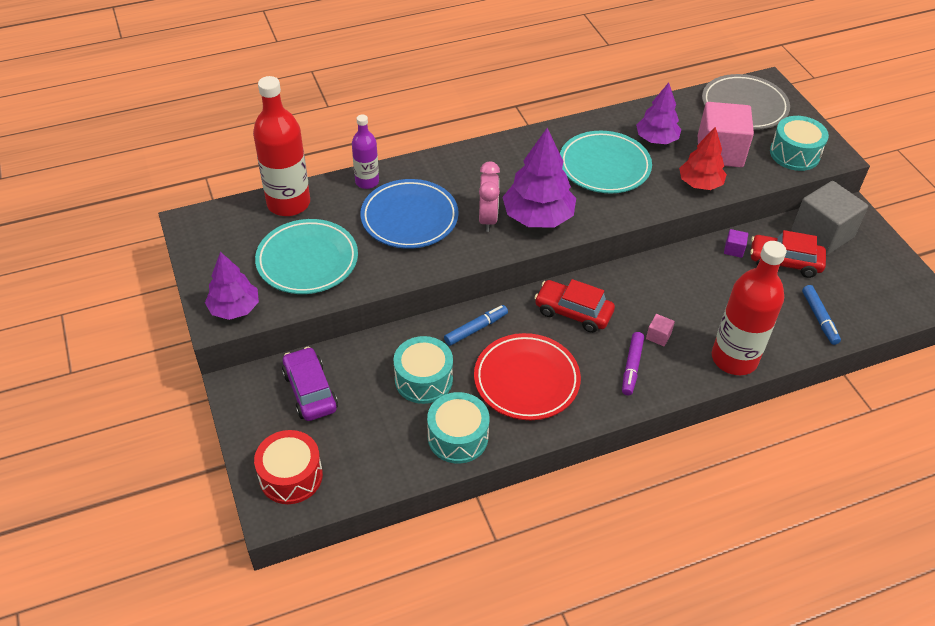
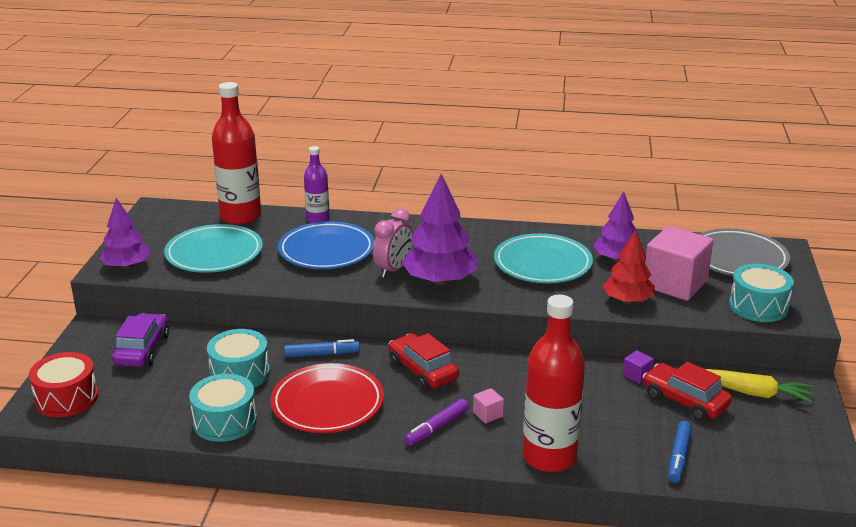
camera: 30 degrees right, 20 degrees down
grey cube [792,181,868,256] -> yellow carrot [706,369,813,403]

